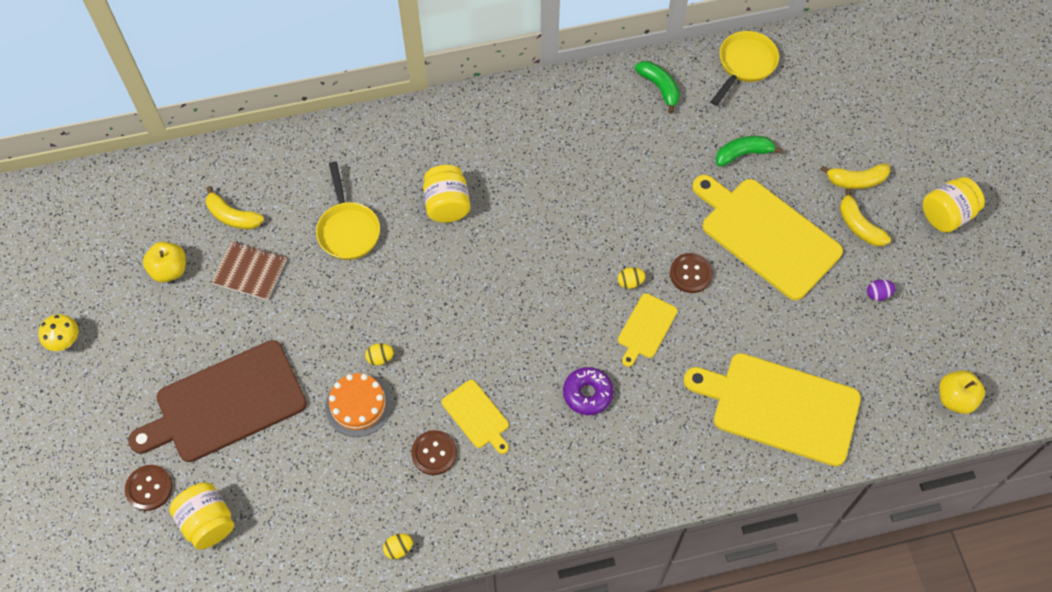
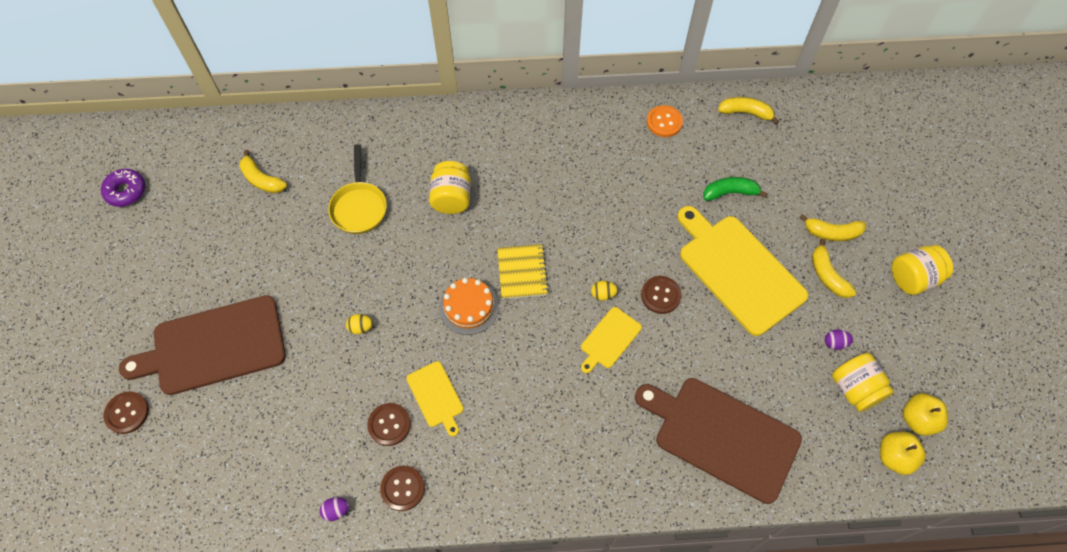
camera: 10 degrees right, 0 degrees up
yellow mushroom [38,314,78,351] -> none
yellow apple [143,242,186,282] -> yellow apple moved to [903,393,948,436]
yellow jar [169,482,234,550] -> yellow jar moved to [832,353,894,412]
brown notebook [212,241,287,300] -> none
orange cake [325,373,392,437] -> orange cake moved to [439,278,499,335]
yellow egg [383,534,413,559] -> purple egg [320,497,349,521]
purple donut [563,367,613,415] -> purple donut moved to [101,169,145,207]
green banana [635,61,680,114] -> orange button [647,105,683,137]
yellow cutting board [684,353,861,466] -> brown cutting board [635,378,802,504]
yellow pan [711,31,779,106] -> yellow banana [718,97,779,124]
none -> brown button [380,466,425,511]
none -> yellow notebook [497,244,549,299]

